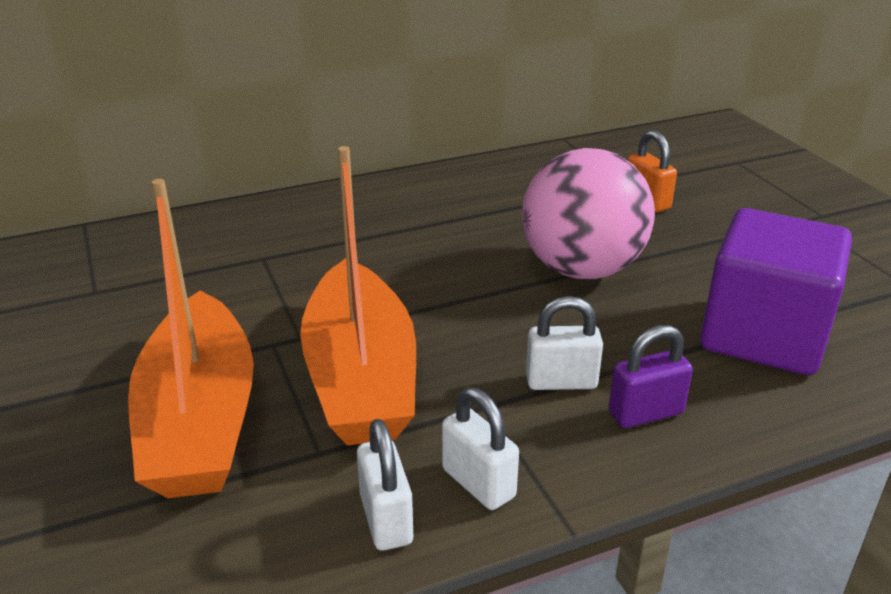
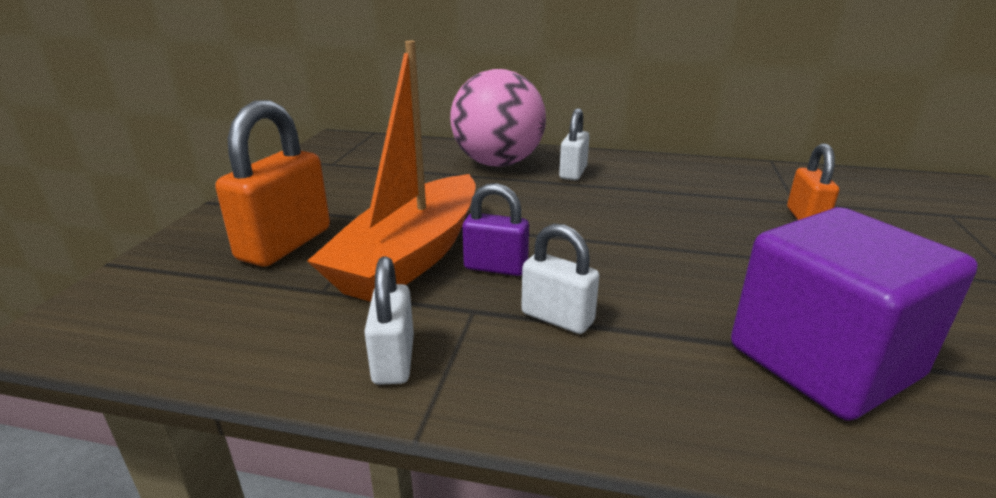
camera: 35 degrees right, 5 degrees down
orange boat [128,179,254,498] -> orange padlock [216,100,330,267]
white padlock [357,419,413,551] -> white padlock moved to [559,108,590,180]
pink ball [522,148,655,279] -> pink ball moved to [450,69,546,167]
purple padlock [609,325,693,428] -> purple padlock moved to [463,183,529,276]

